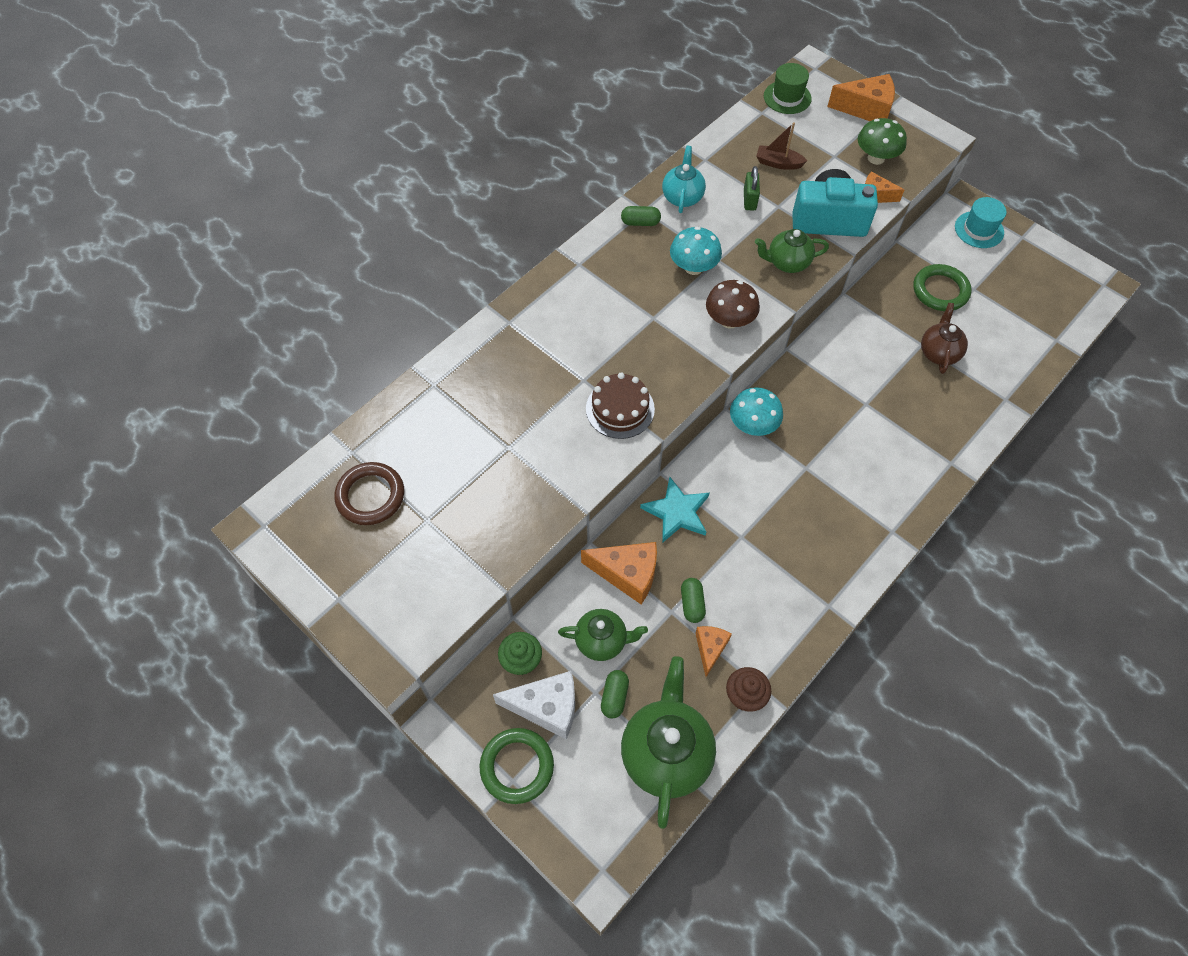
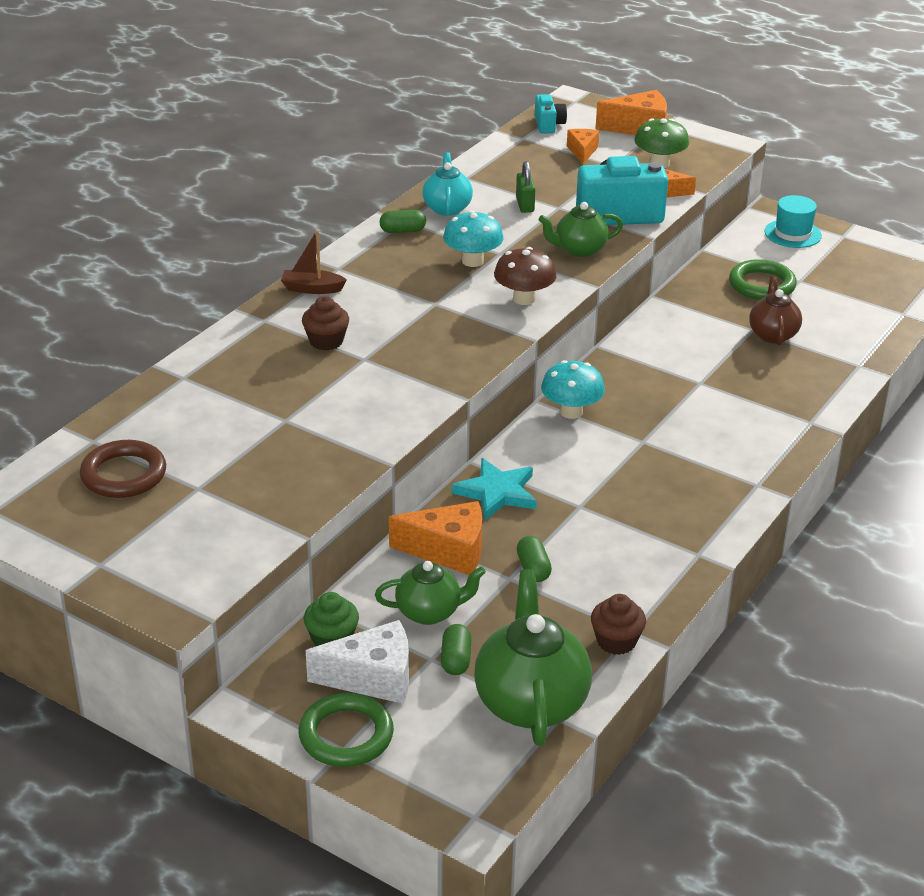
camera: 10 degrees left, 25 degrees down
brown cake [586,373,655,439] -> none
orange cheese [695,626,732,677] -> orange cheese moved to [567,129,599,164]
brown boat [756,122,807,170] -> brown boat moved to [281,230,347,294]
green hat [764,63,812,114] -> turquoise camera [535,94,567,134]
none -> brown cupcake [302,296,349,350]

